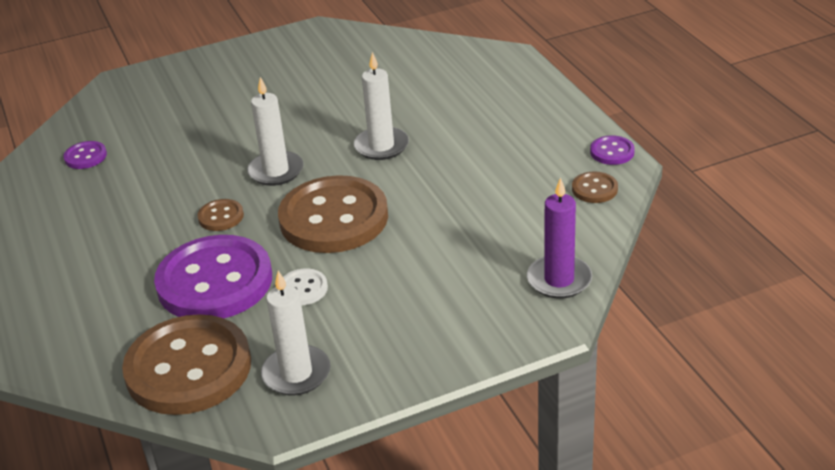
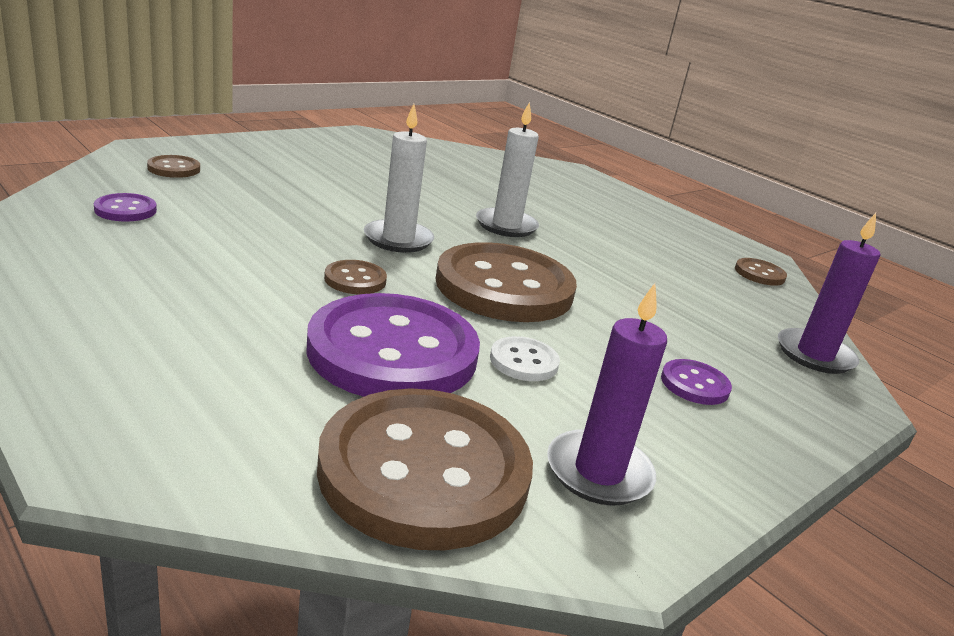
camera: 25 degrees left, 10 degrees down
white candle [261,271,331,395] -> purple candle [547,283,667,506]
purple button [590,135,635,165] -> purple button moved to [661,359,732,405]
none -> brown button [147,155,200,178]

